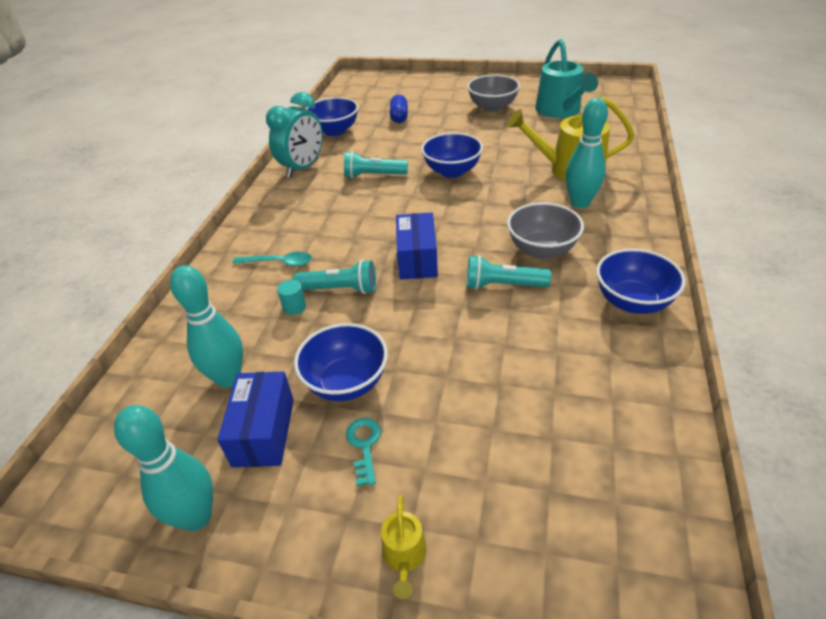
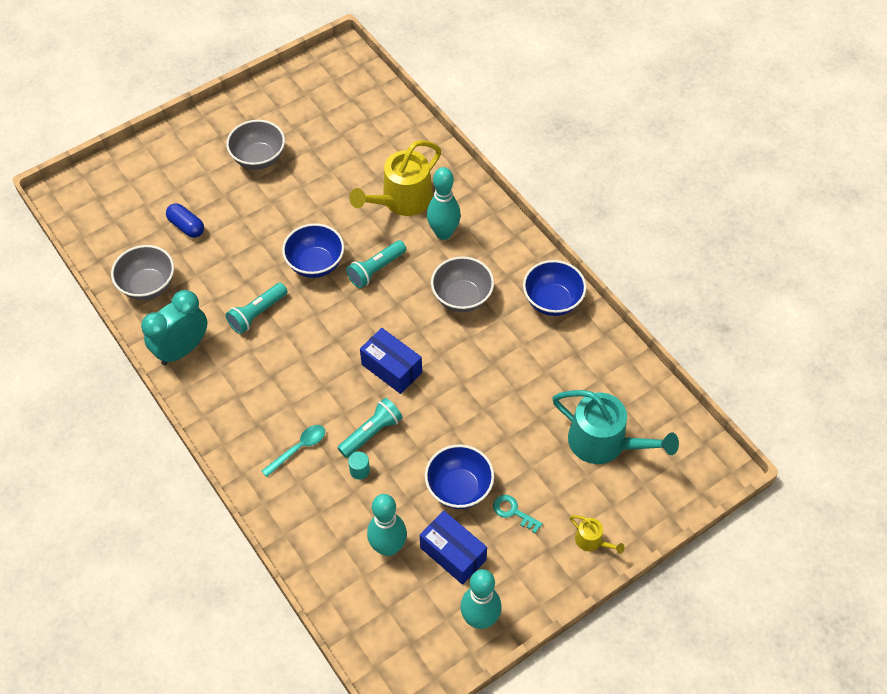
camera: 50 degrees left, 15 degrees up
turquoise clock [266,92,323,178] -> turquoise clock turned 120 degrees counterclockwise [141,290,207,365]
blue bowl [306,97,359,136] -> grey bowl [111,245,174,300]
turquoise flashlight [467,255,551,290] -> turquoise flashlight moved to [346,240,406,288]
turquoise watering can [536,39,598,118] -> turquoise watering can moved to [552,390,679,464]

